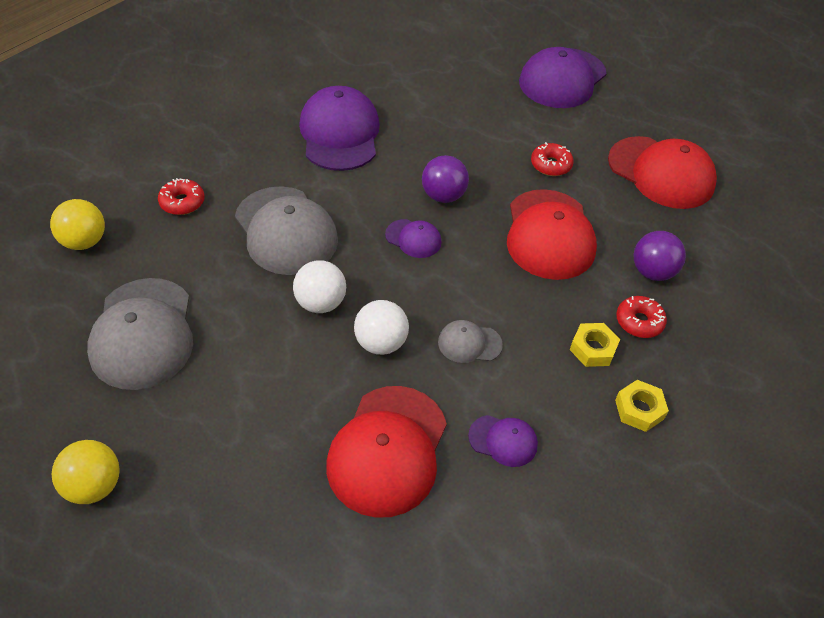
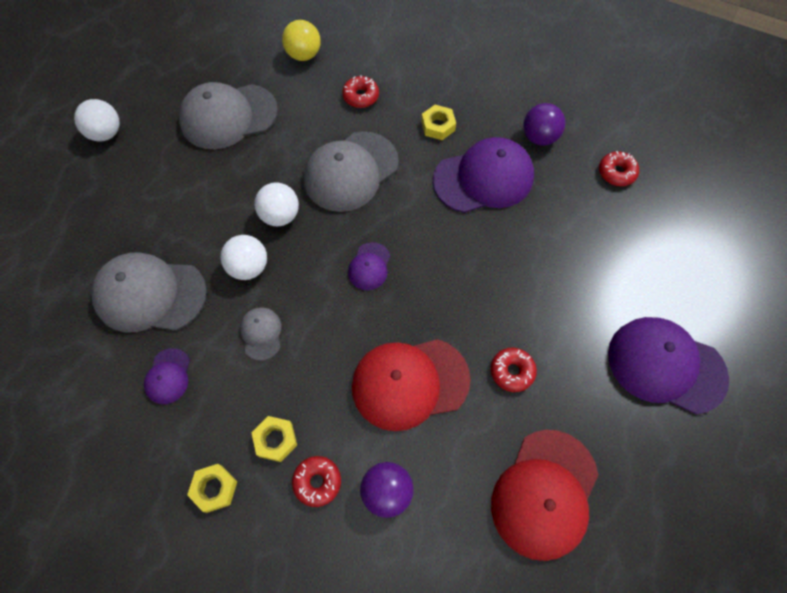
camera: 80 degrees right, 15 degrees up
yellow ball [51,440,120,504] -> white ball [74,99,120,141]
red cap [326,386,447,518] -> grey cap [91,253,207,332]
purple ball [422,155,469,203] -> purple ball moved to [523,103,565,146]
none -> yellow nut [421,105,456,140]
none -> red donut [599,151,639,186]

